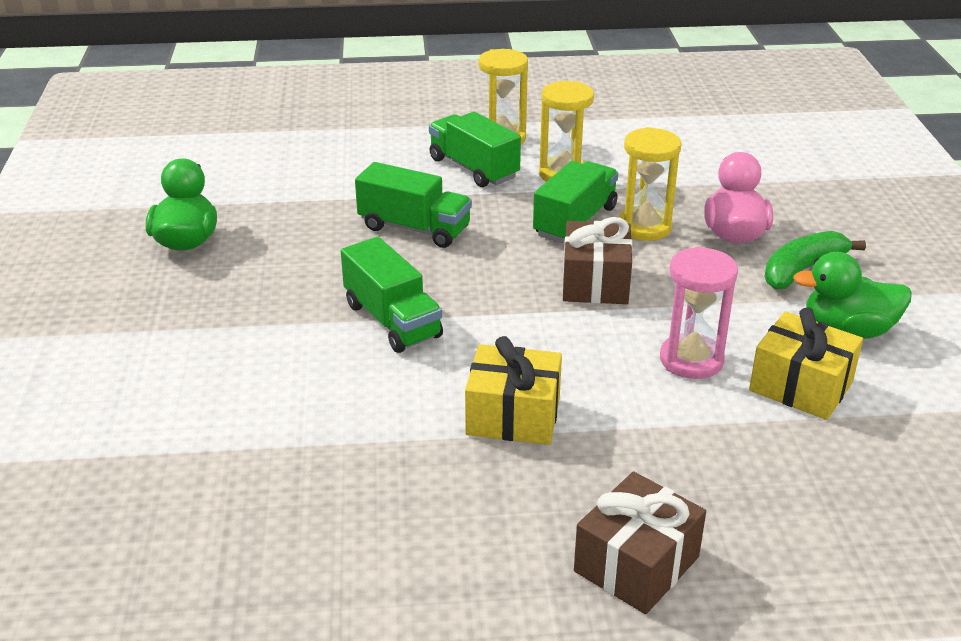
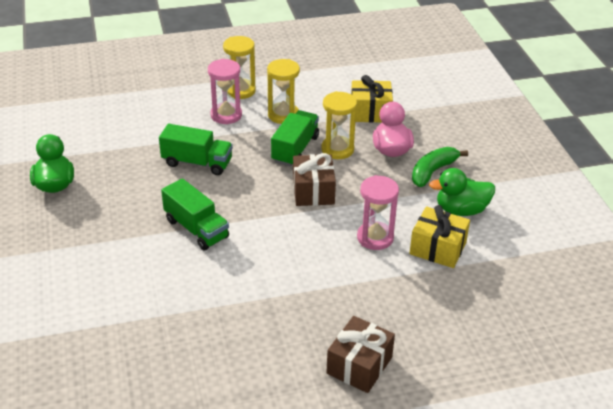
camera: 10 degrees left, 5 degrees up
green truck [429,112,521,187] -> pink hourglass [208,59,242,124]
yellow gift [465,336,562,445] -> yellow gift moved to [351,75,393,123]

